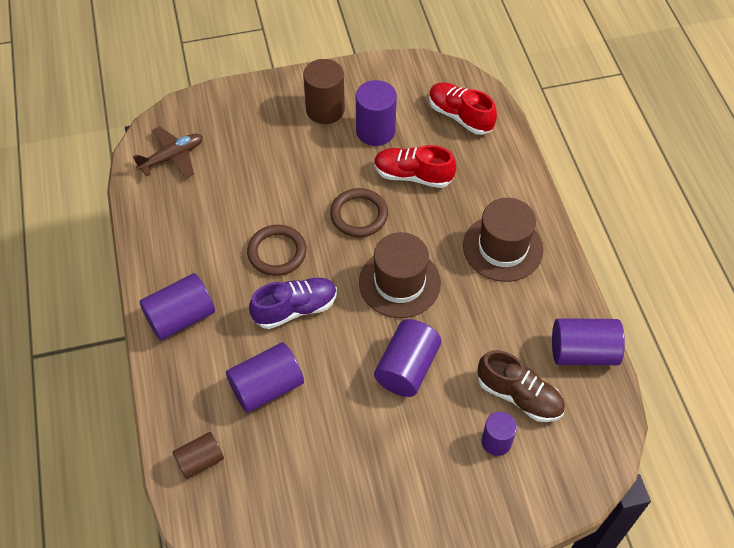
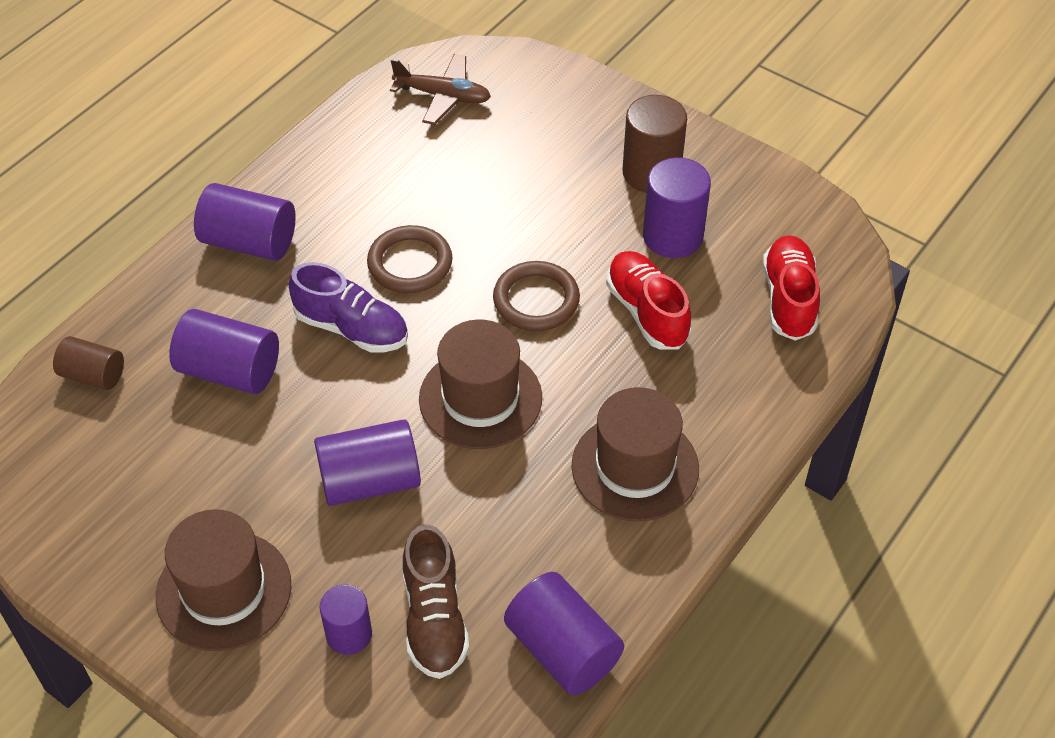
camera: 50 degrees right, 5 degrees down
none -> brown hat [156,509,291,651]

